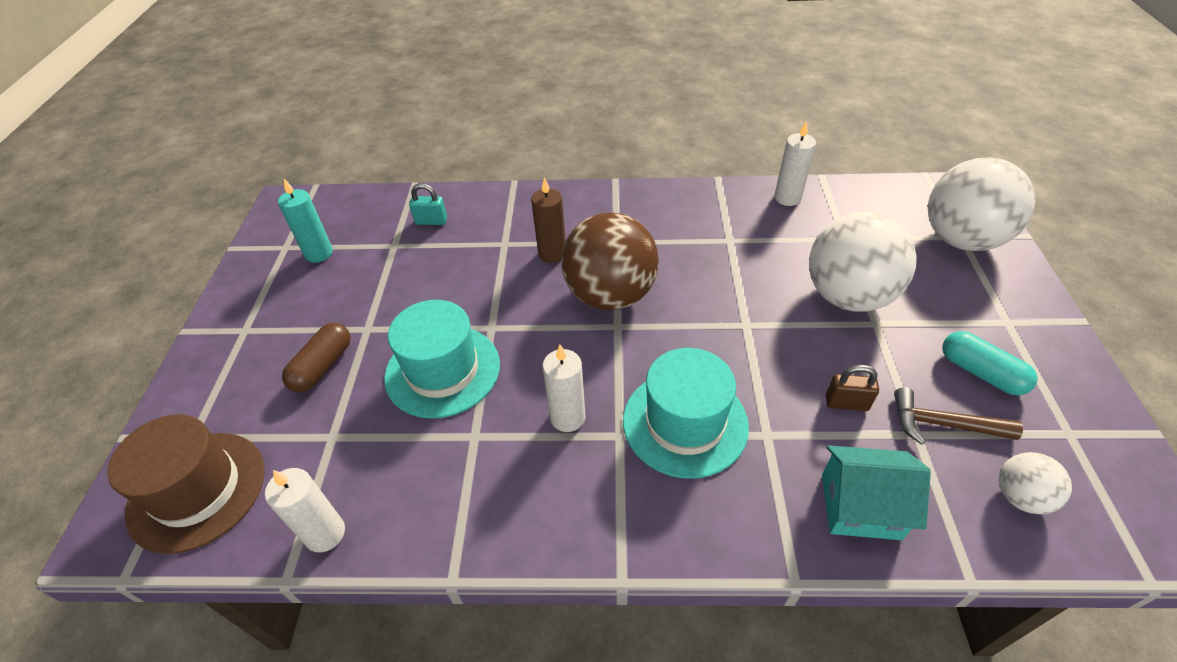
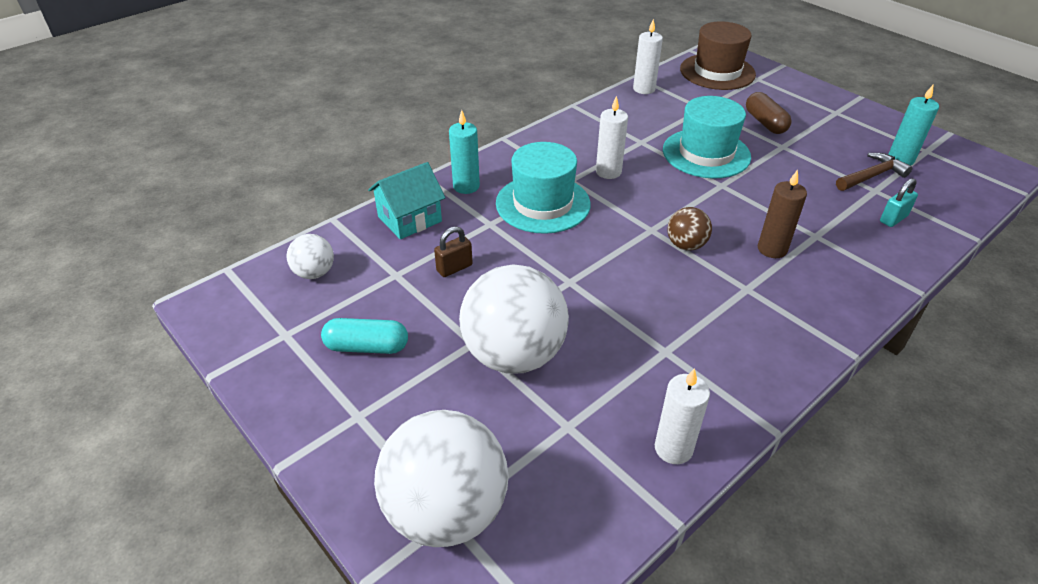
camera: 135 degrees right, 5 degrees down
brown ball [562,212,659,310] -> brown ball [667,207,712,251], size x0.48
brown hammer [894,387,1023,445] -> brown hammer moved to [836,153,912,191]
none -> turquoise candle [449,110,480,194]

